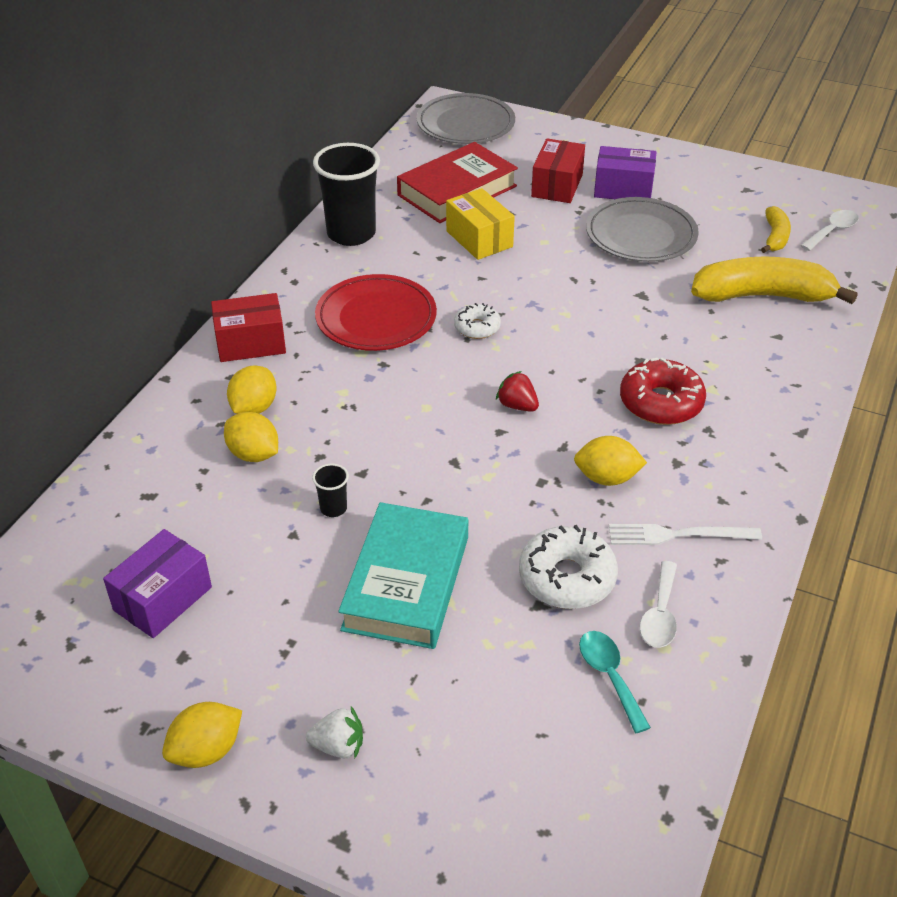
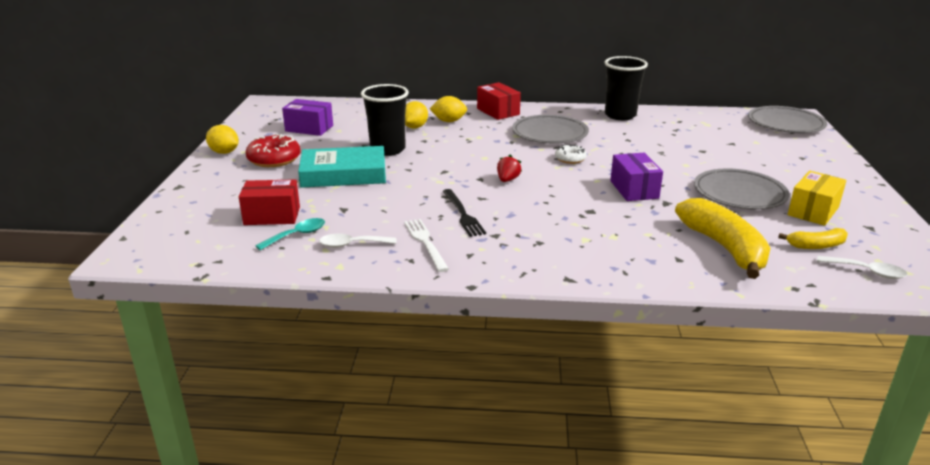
camera: 70 degrees right, 15 degrees down
white strawberry [306,706,363,758] -> none
black cup [312,464,349,517] -> black cup [361,84,409,156], size x2.32
red plate [315,274,437,351] -> grey plate [512,115,589,144]
red book [397,142,518,223] -> none
yellow box [446,188,515,260] -> yellow box moved to [788,171,846,226]
white donut [519,525,618,609] -> none
red box [531,139,585,203] -> red box moved to [239,179,300,225]
yellow lemon [574,436,647,486] -> black fork [443,189,486,237]
purple box [594,146,657,199] -> purple box moved to [610,153,663,201]
red donut [620,358,706,425] -> red donut moved to [246,134,301,167]

